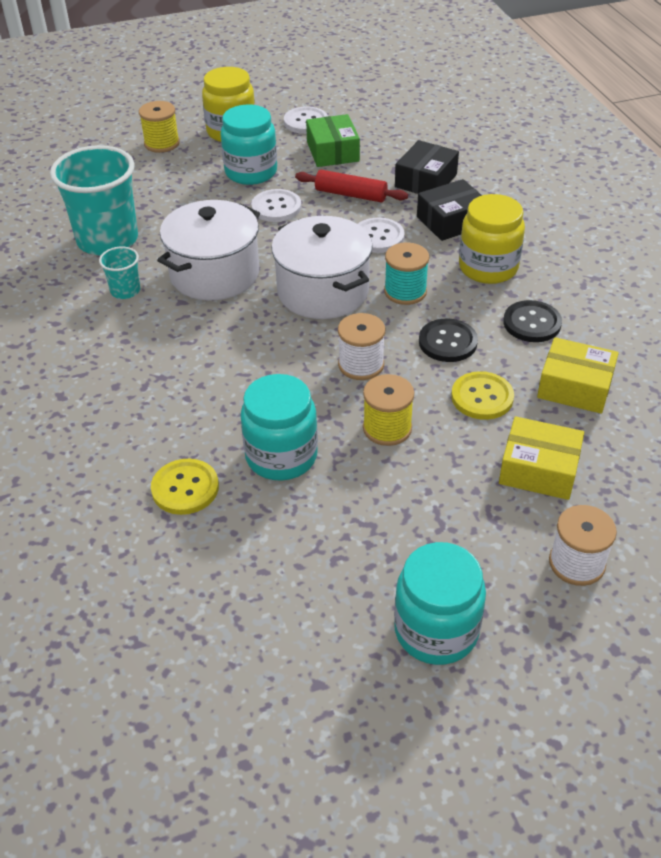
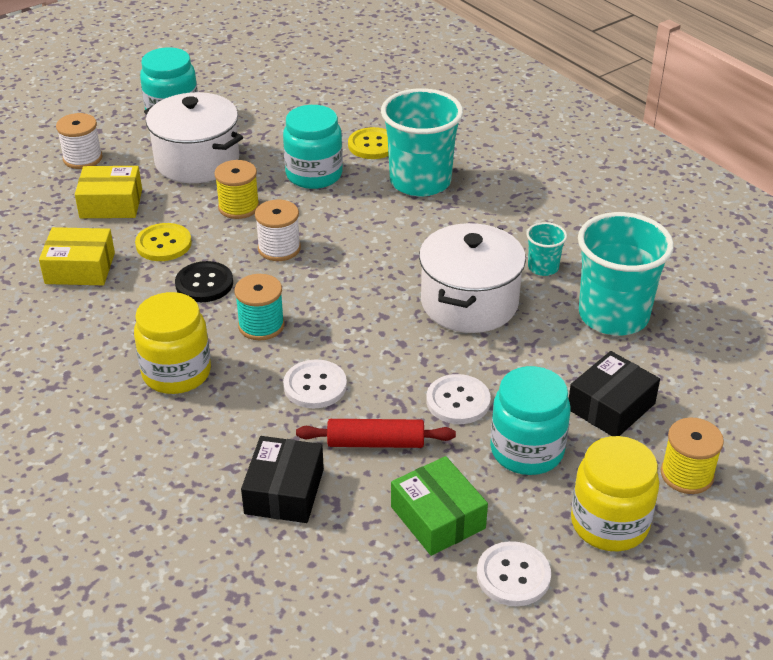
camera: 160 degrees right, 5 degrees down
white pot [271,216,373,319] -> white pot moved to [144,92,243,183]
black box [417,179,482,241] -> black box moved to [569,351,660,436]
black button [503,300,562,342] -> none
none -> turquoise cup [381,88,463,197]

